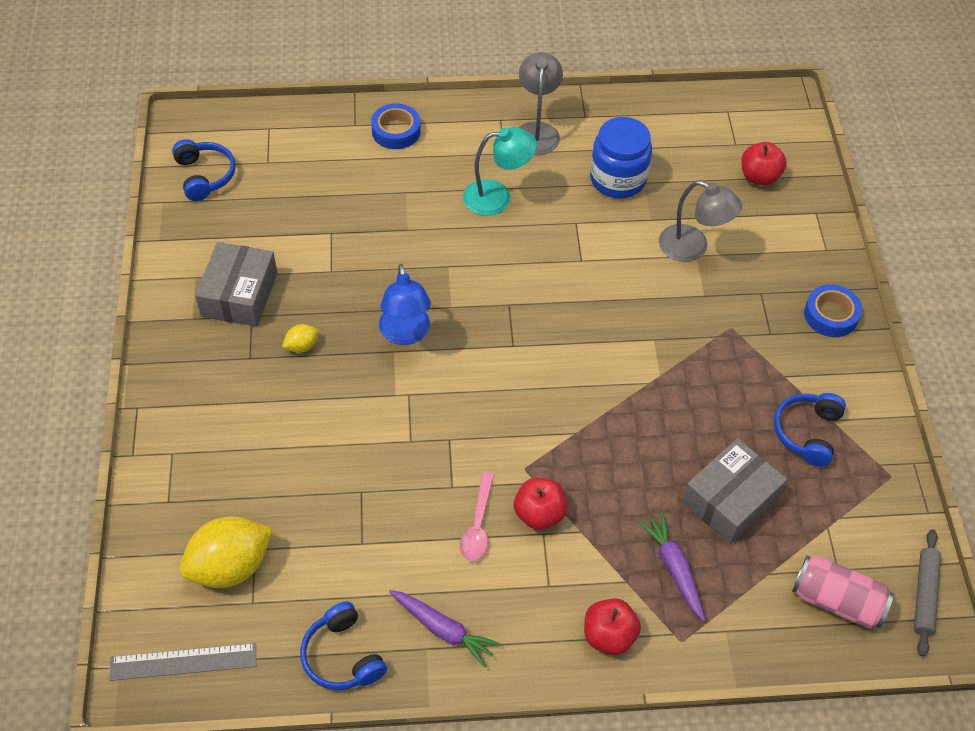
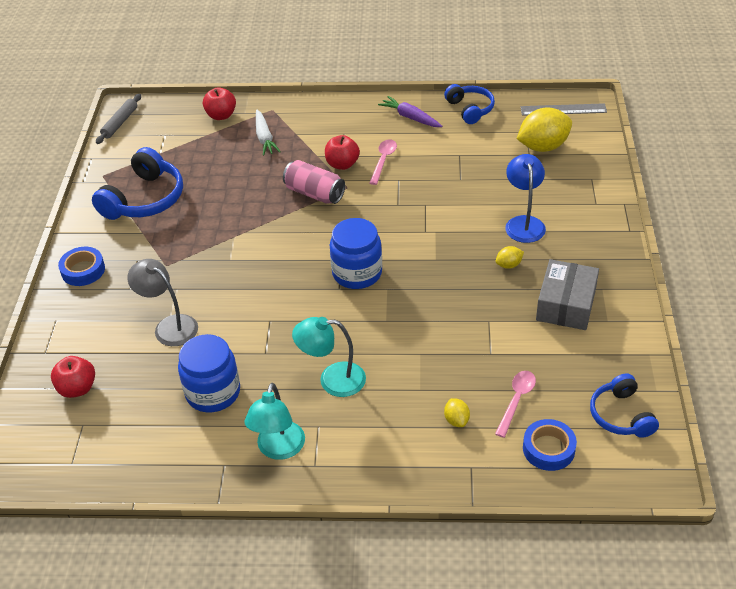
camera: 170 degrees left, 10 degrees down
blue tape [371,103,421,149] -> blue tape moved to [523,419,577,471]
blue lamp [379,264,431,345] -> blue lamp moved to [505,154,546,243]
grey lamp [519,52,563,155] -> turquoise lamp [244,383,305,460]
red apple [584,598,641,655] -> red apple moved to [203,87,236,120]
purple carrot [638,512,705,621] -> white carrot [256,110,281,156]
grey box [682,438,787,544] -> none
blue headphones [774,393,846,467] -> blue headphones [92,147,183,220], size x1.60
pink can [792,555,894,629] -> pink can moved to [283,160,345,204]
none -> blue jar [330,218,382,289]
none -> yellow lemon [444,398,470,427]
none -> pink spoon [495,371,536,438]

